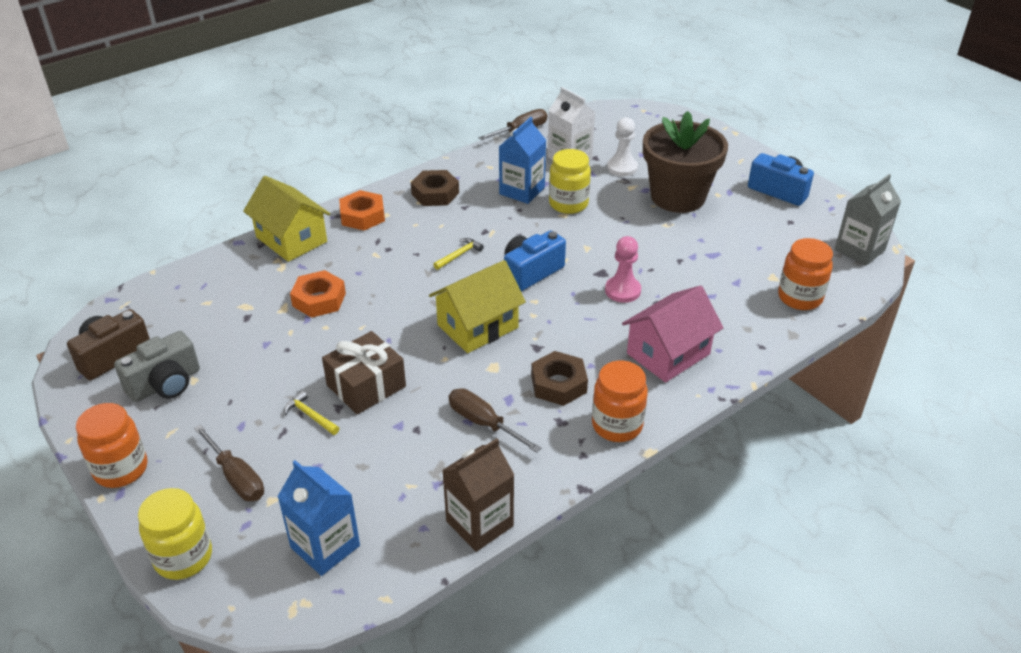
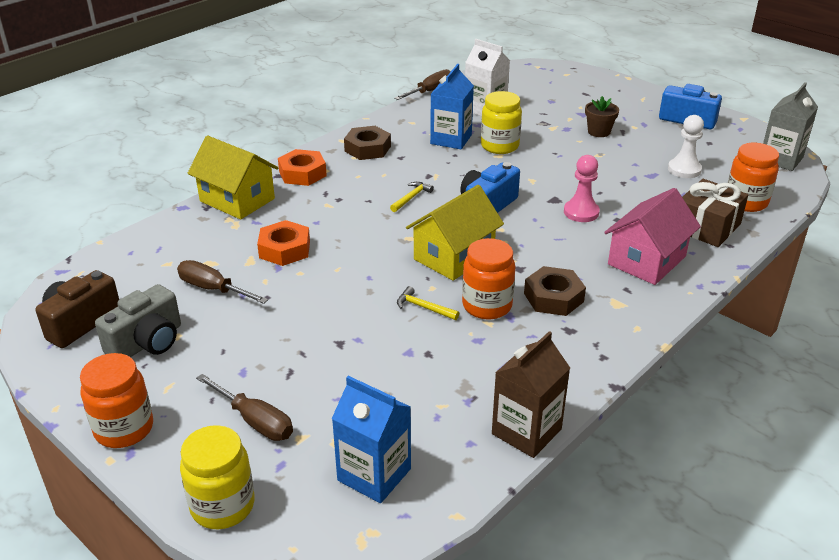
camera: 10 degrees left, 5 degrees down
yellow hammer [284,391,339,435] -> yellow hammer moved to [397,286,459,320]
brown gift [322,331,406,415] -> brown gift moved to [682,179,748,247]
brown screwdriver [449,389,541,453] -> brown screwdriver moved to [177,260,268,304]
orange jar [592,361,648,442] -> orange jar moved to [462,238,515,319]
white pawn [607,117,638,176] -> white pawn moved to [668,115,704,178]
brown flower pot [643,111,728,213] -> brown flower pot [585,96,619,137], size x0.43

